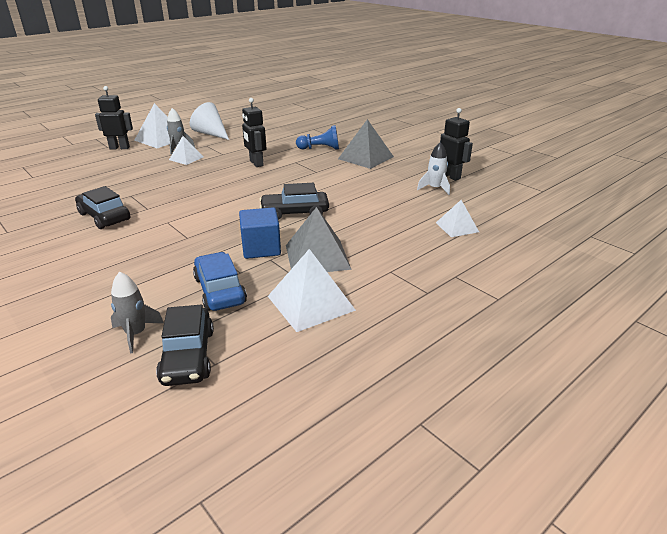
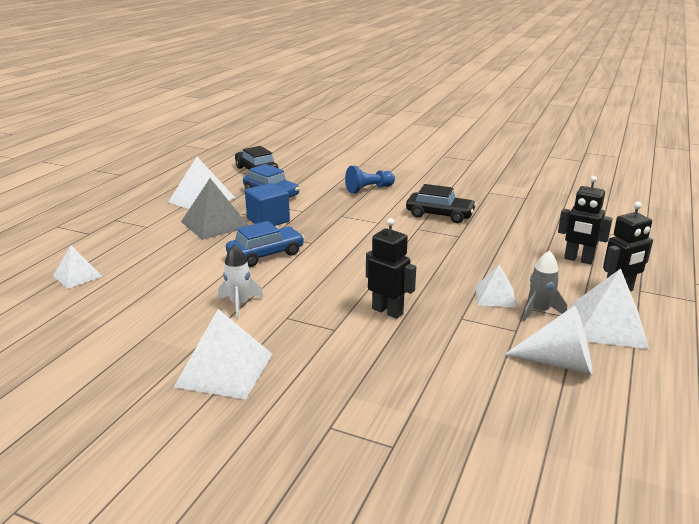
camera: 155 degrees right, 5 degrees down
grey rocket [111,271,164,354] -> none
black car [259,183,329,220] -> blue car [226,221,305,267]
blue pawn [296,125,339,150] -> blue pawn moved to [345,166,395,193]
grey pyramid [338,119,394,169] -> white pyramid [174,309,272,400]
white rocket [417,142,450,195] -> white rocket moved to [218,244,263,319]
black robot [440,108,473,181] -> black robot moved to [558,176,613,264]

